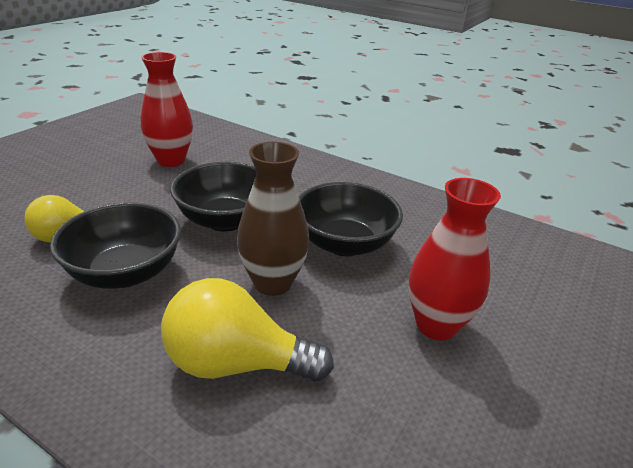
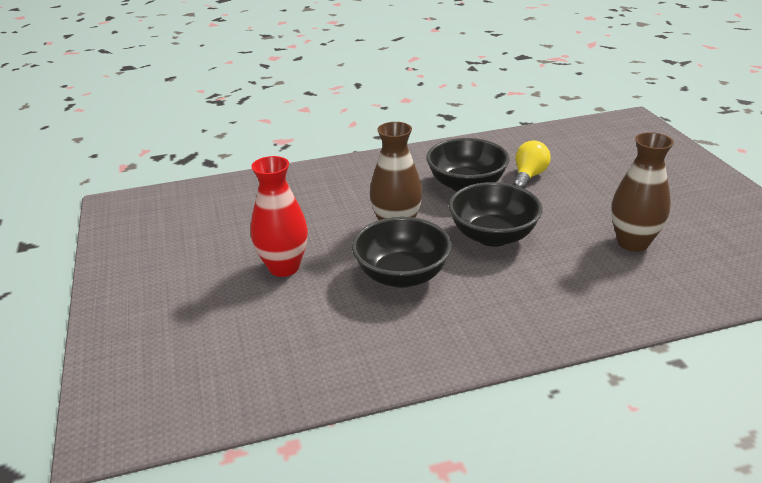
camera: 135 degrees right, 0 degrees up
red vase [141,52,193,167] -> brown vase [611,132,674,252]
yellow light bulb [161,278,334,382] -> none

